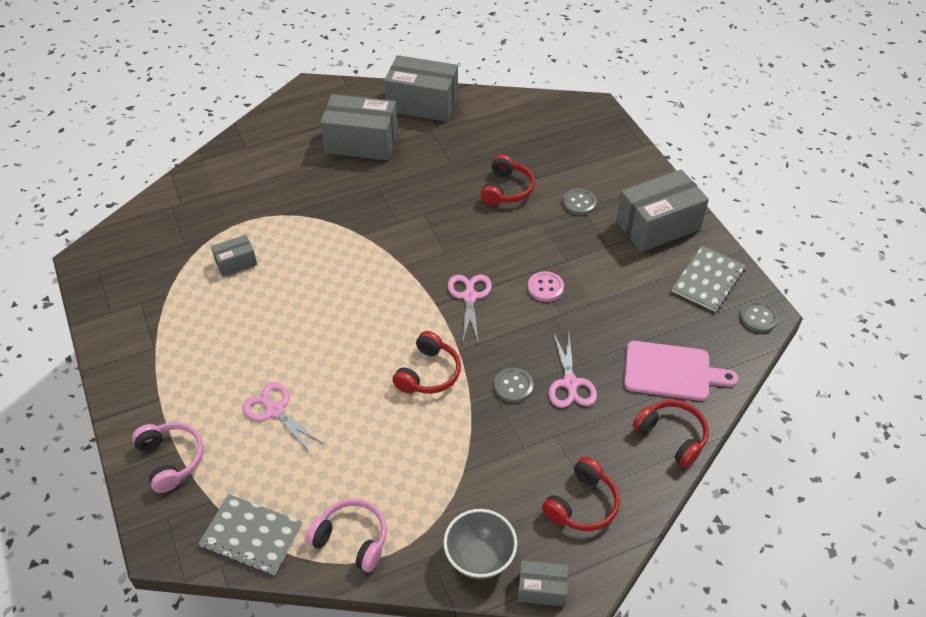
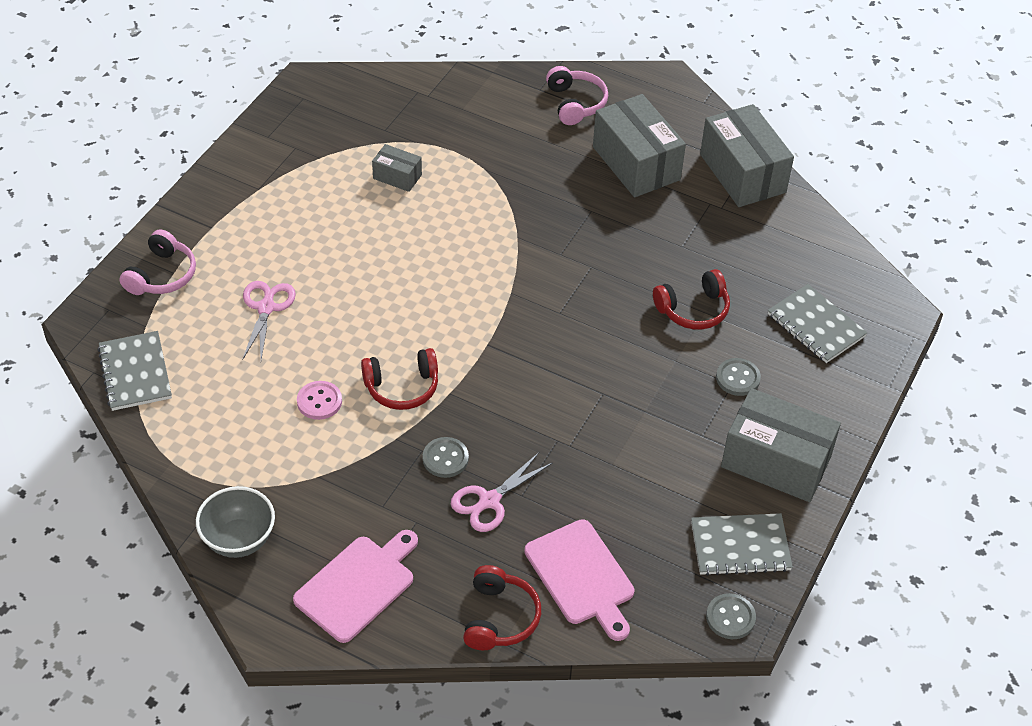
camera: 50 degrees right, 0 degrees up
pink headphones [305,499,387,572] -> pink headphones moved to [546,66,608,125]
pink scissors [447,275,492,342] -> none
grey box [518,560,568,606] -> none
pink button [528,271,564,302] -> pink button moved to [297,381,342,420]
red headphones [542,457,620,531] -> pink cutting board [293,530,418,643]
none -> grey notebook [768,284,868,363]

